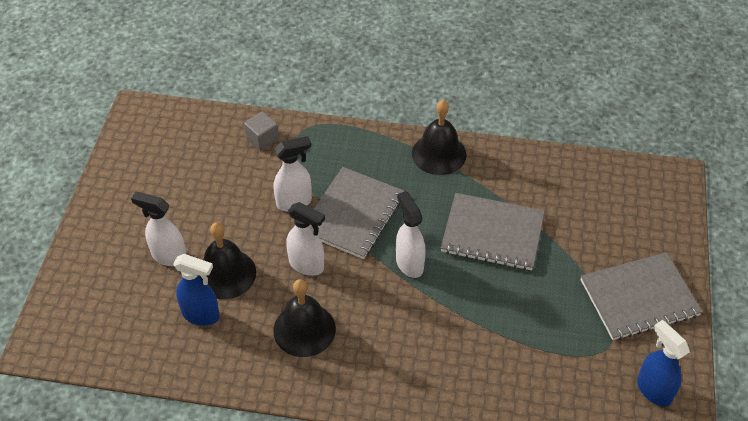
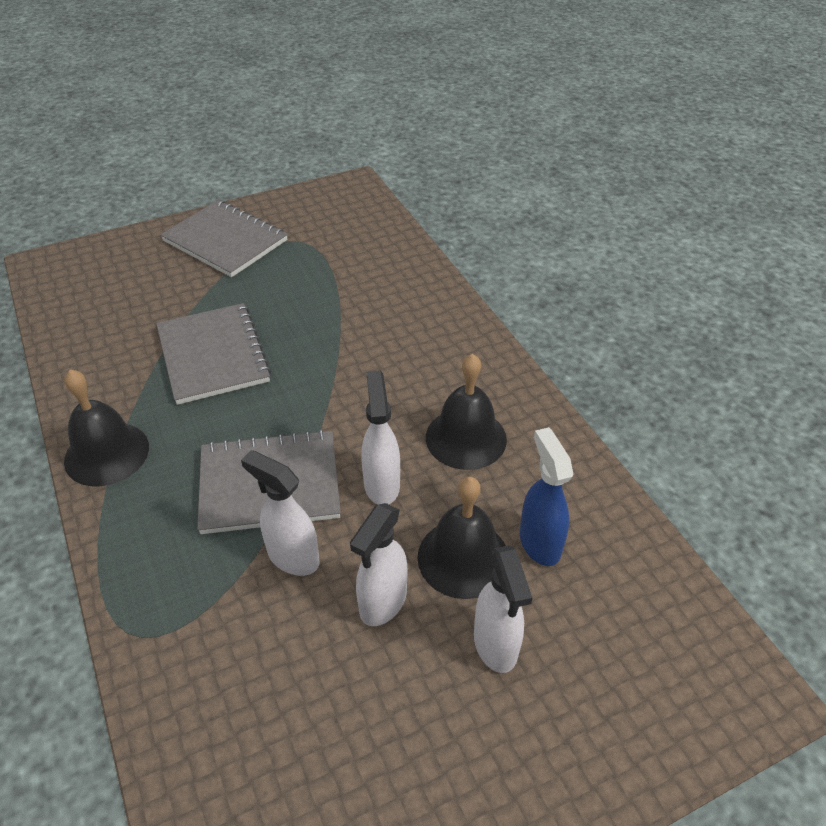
camera: 125 degrees left, 5 degrees down
grey cube [244,111,279,151] -> none
white spray bottle [396,191,426,278] -> white spray bottle moved to [350,503,407,626]
blue spray bottle [637,320,690,407] -> none

